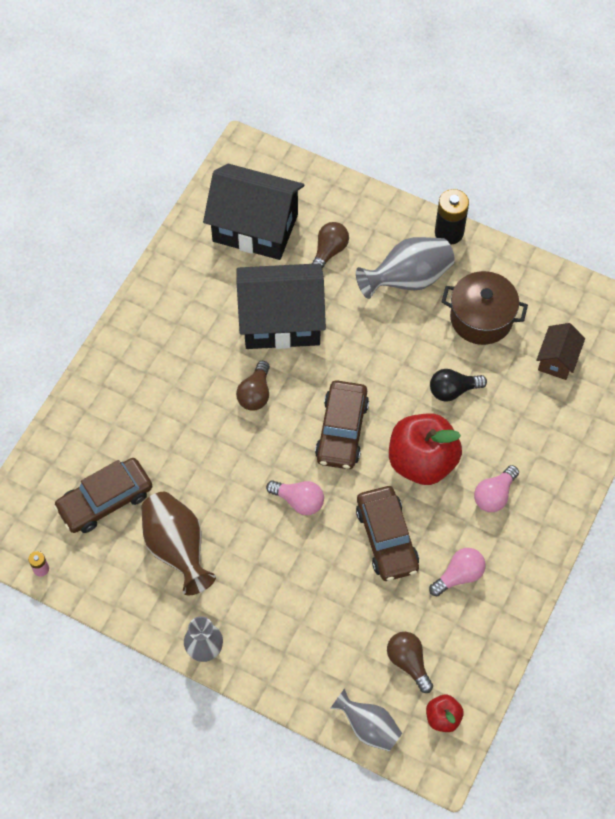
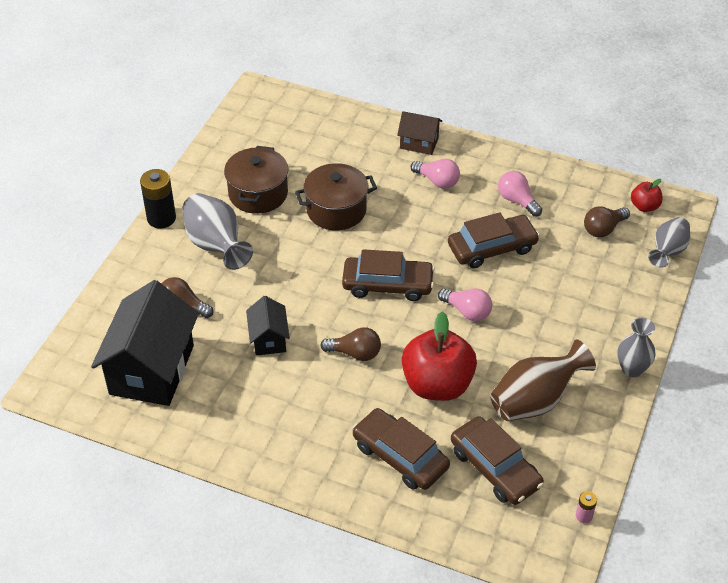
camera: 95 degrees left, 15 degrees down
black house [236,263,326,349] -> black house [246,296,290,356], size x0.50
pink light bulb [266,480,324,515] -> pink light bulb turned 105 degrees clockwise [438,288,492,321]
red apple [389,414,462,485] -> red apple moved to [402,311,477,401]
black light bulb [430,369,487,402] -> brown pot [295,163,377,230]
brown house [536,323,585,380] -> brown house moved to [397,111,442,155]
none -> brown car [352,408,450,490]

